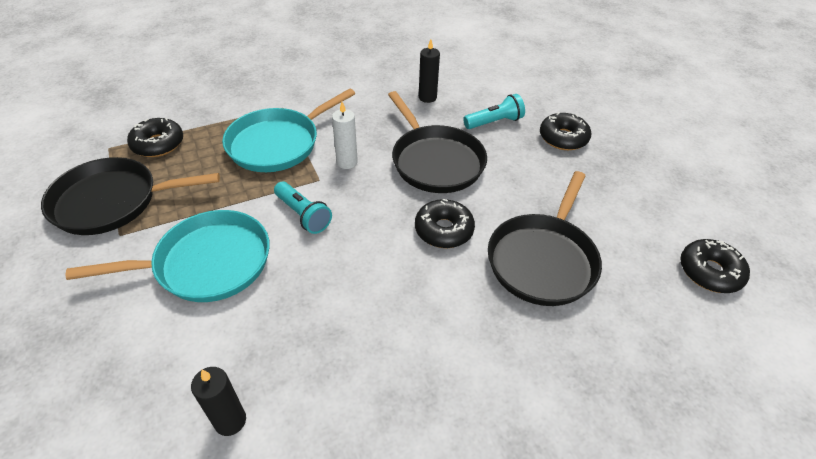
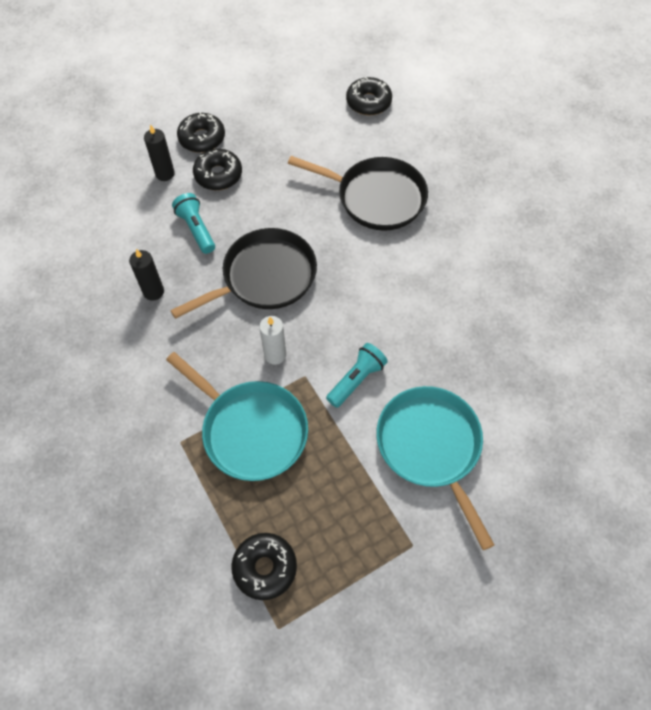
camera: 95 degrees left, 15 degrees up
black pan [41,157,220,235] -> none
black candle [191,367,246,436] -> black candle moved to [144,124,175,181]
black donut [415,198,475,248] -> black donut moved to [177,113,225,153]

